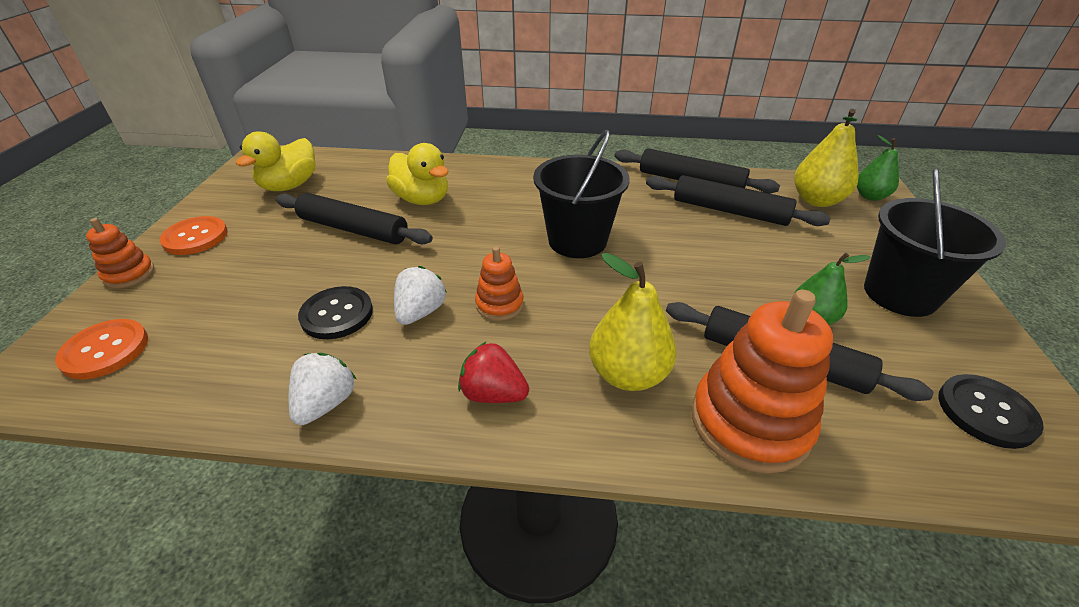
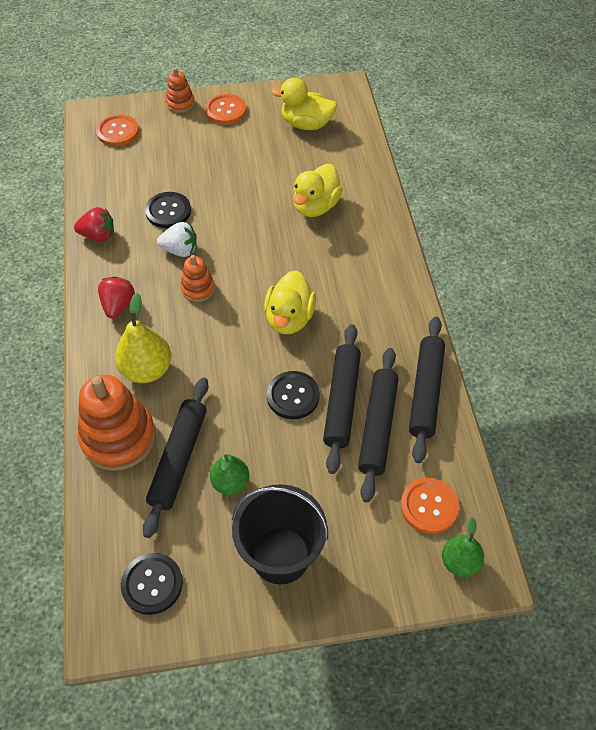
camera: 75 degrees right, 15 degrees up
black rolling pin [275,193,433,244] -> black rolling pin moved to [323,324,361,474]
white strawberry [289,352,356,425] -> red strawberry [74,207,114,242]
black bucket [533,130,630,258] -> yellow duck [264,270,316,334]
yellow pear [794,109,859,207] -> orange button [401,478,459,534]
none -> black button [267,371,320,419]

